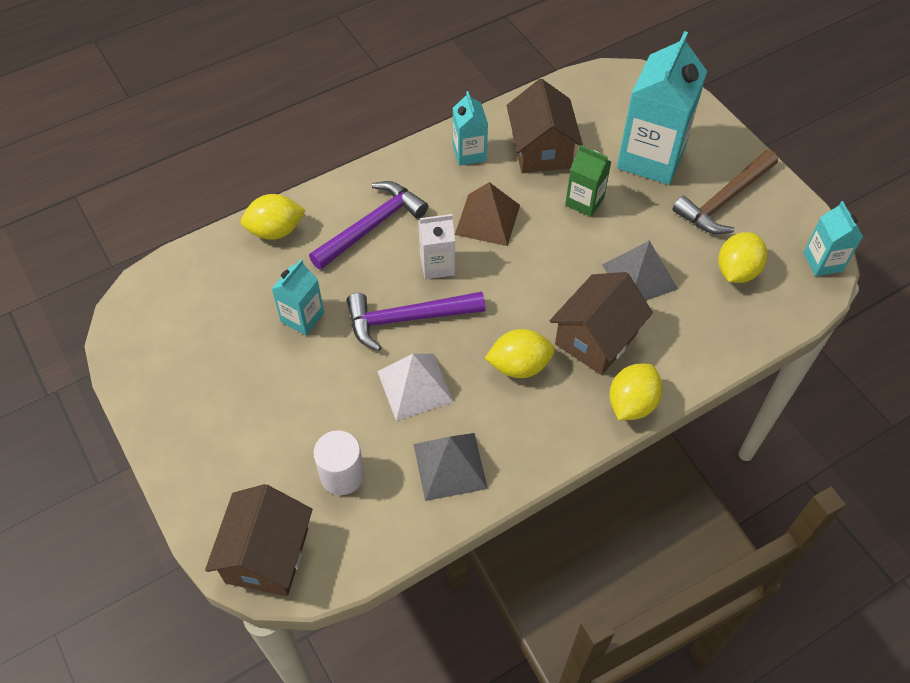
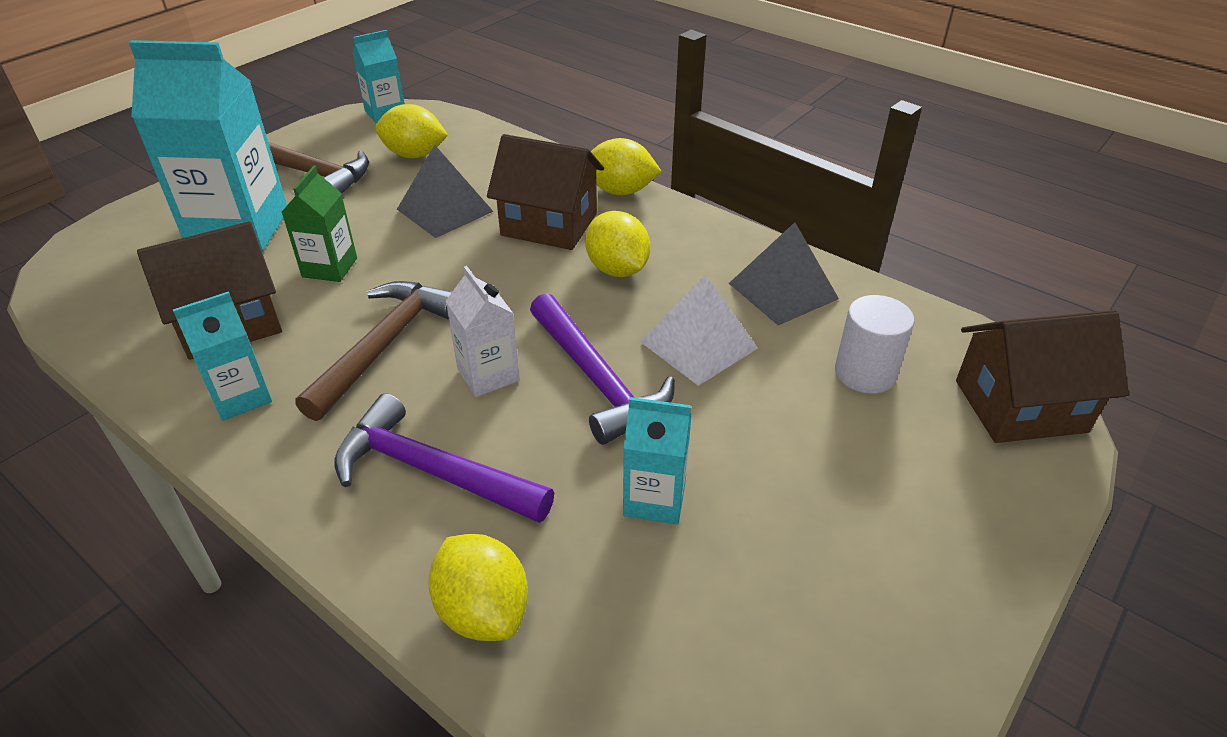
camera: 110 degrees left, 15 degrees down
brown pyramid [455,182,520,246] -> brown hammer [295,281,453,421]

